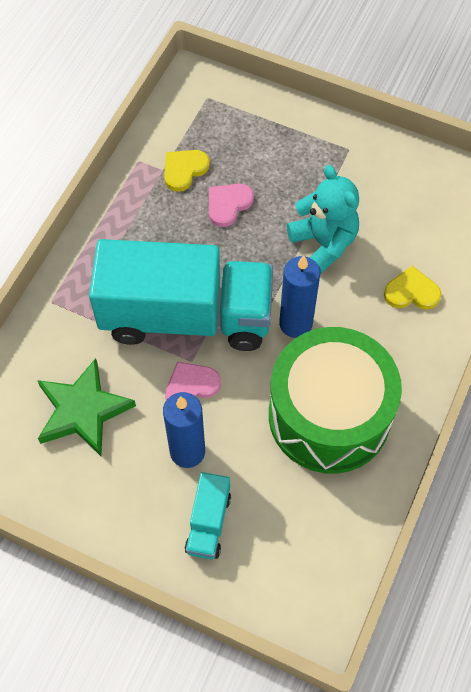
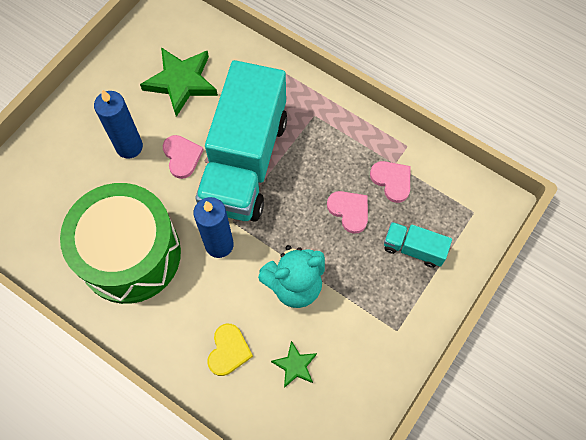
camera: 100 degrees right, 5 degrees up
yellow heart [164,150,210,192] -> pink heart [370,161,410,203]
turquoise truck [185,472,231,559] -> turquoise truck moved to [384,222,452,268]
none -> green star [271,341,317,388]

